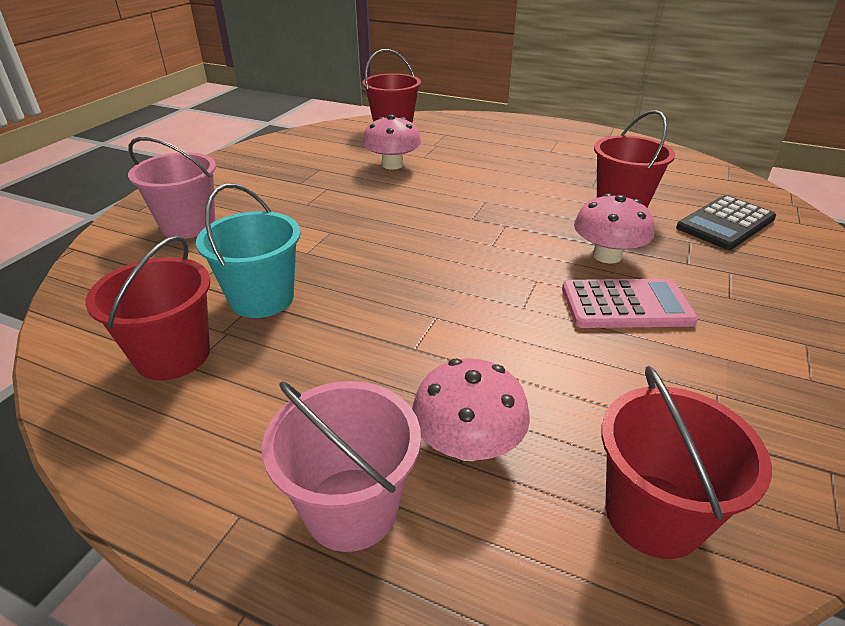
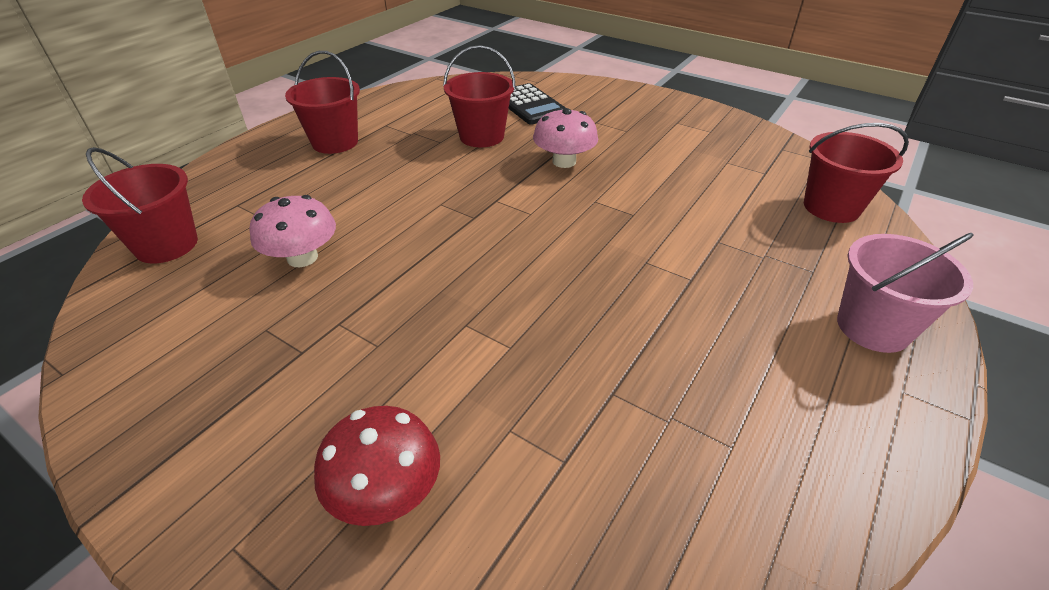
camera: 80 degrees left, 5 degrees up
red bucket [85,236,211,380] -> red bucket moved to [285,51,360,154]
pink bucket [128,137,216,239] -> red mushroom [314,406,440,526]
turquoise bucket [196,183,301,318] -> none
pink mushroom [412,358,530,461] -> none
pink calculator [562,279,698,328] -> none

